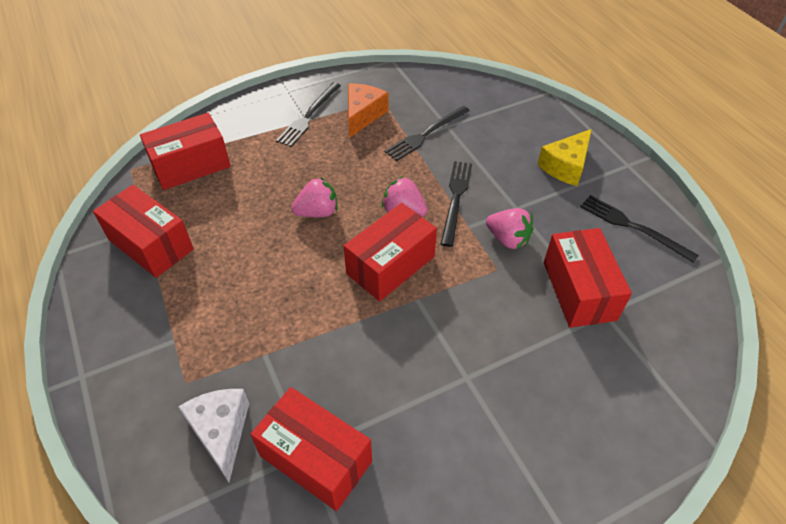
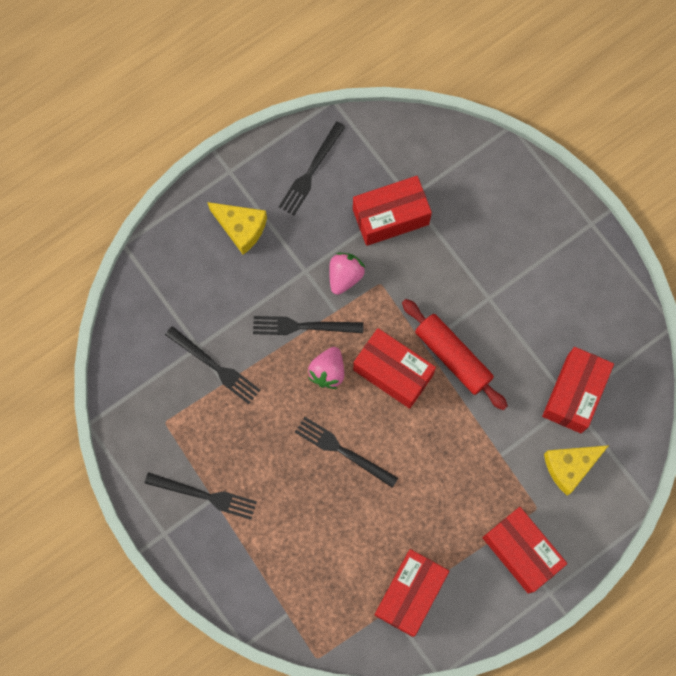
camera: 100 degrees left, 25 degrees up
red box [140,113,231,190] -> red box moved to [482,507,567,594]
white cheese [178,389,249,482] -> yellow cheese [544,445,609,496]
pink strawberry [291,177,338,217] -> black fork [295,417,398,488]
orange cheese [348,83,389,137] -> none
none -> red rolling pin [402,299,508,410]

